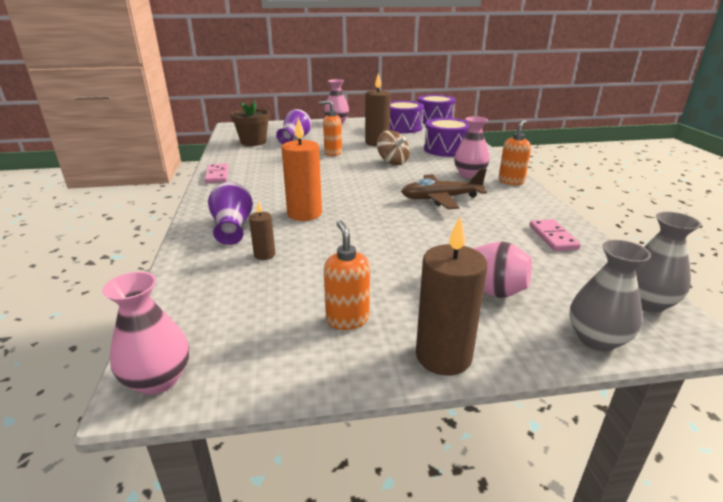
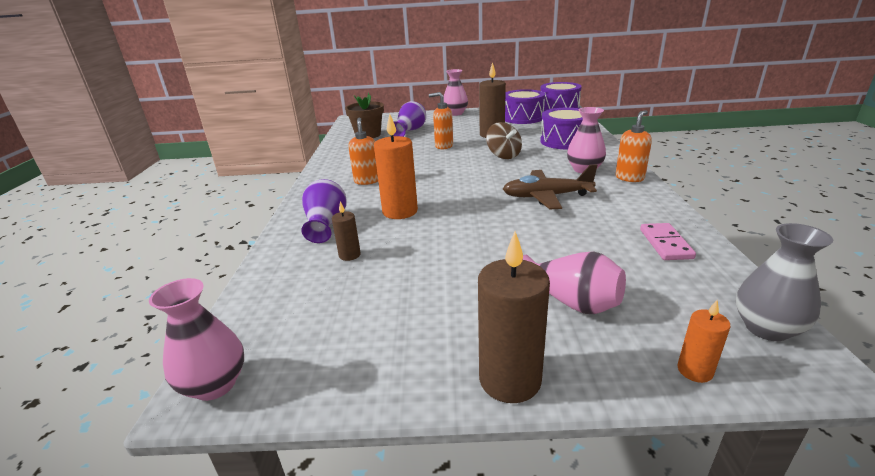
camera: 10 degrees right, 0 degrees up
pink domino [205,163,229,183] -> none
orange soap dispenser [324,221,370,330] -> orange soap dispenser moved to [348,118,378,185]
grey vase [570,240,651,351] -> orange candle [678,300,730,383]

